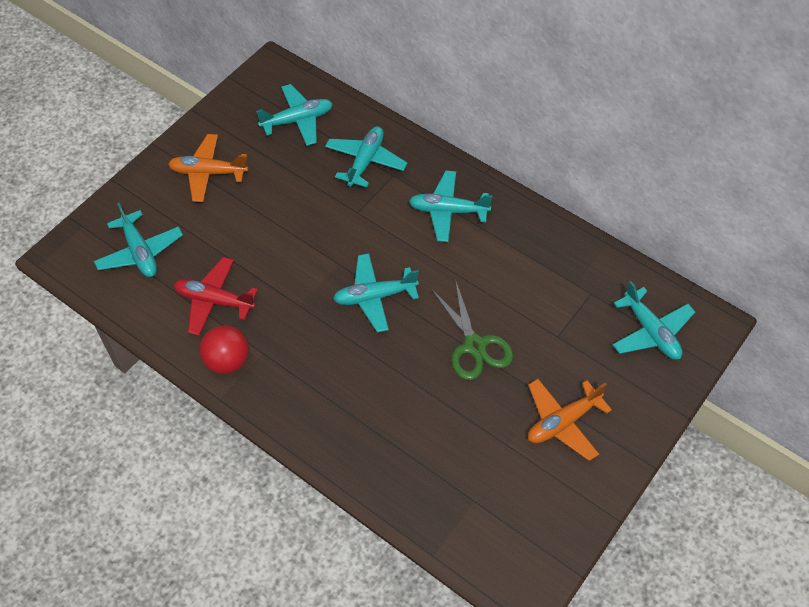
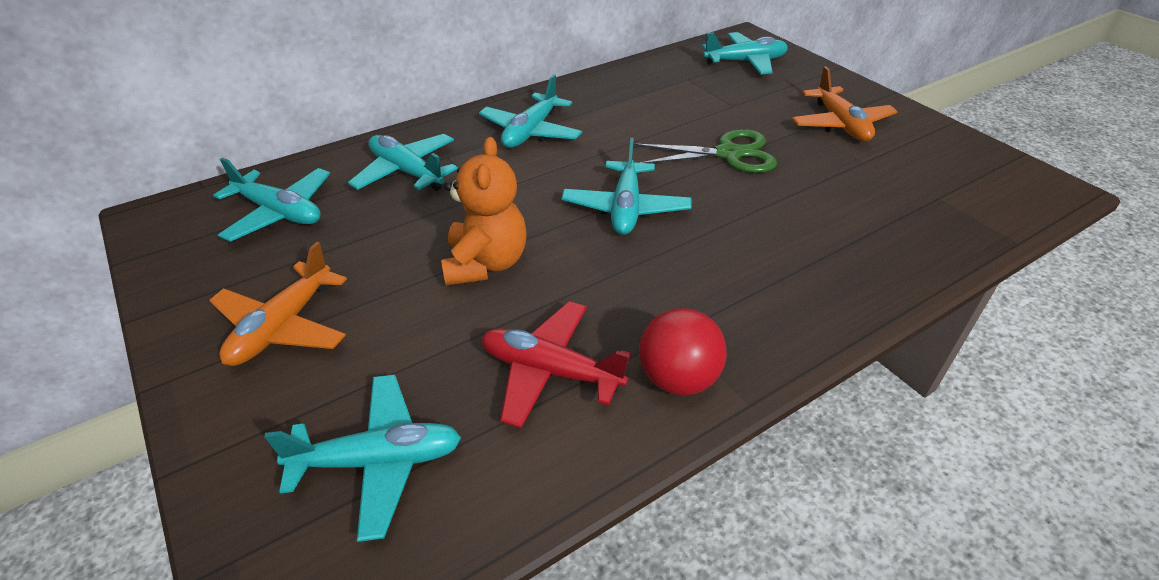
camera: 70 degrees left, 15 degrees down
red plane [174,257,258,336] -> red plane turned 75 degrees clockwise [481,301,631,428]
turquoise plane [256,84,333,146] -> turquoise plane turned 120 degrees clockwise [213,158,330,242]
none -> orange teddy bear [441,137,527,286]

